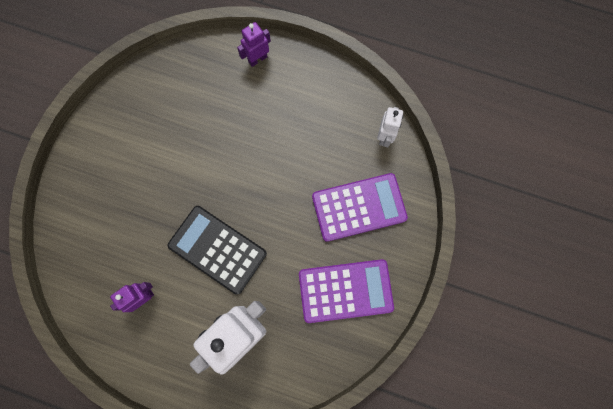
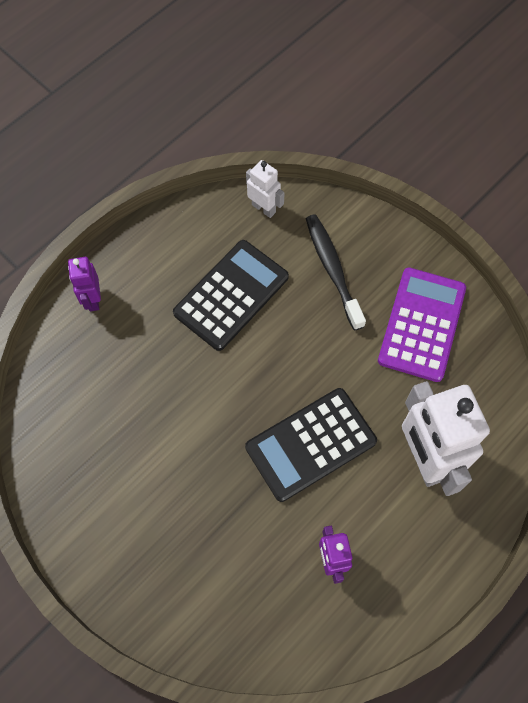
camera: 65 degrees left, 10 degrees down
purple calculator [312,173,408,242] -> black toothbrush [306,214,366,331]
none -> black calculator [173,240,289,351]

